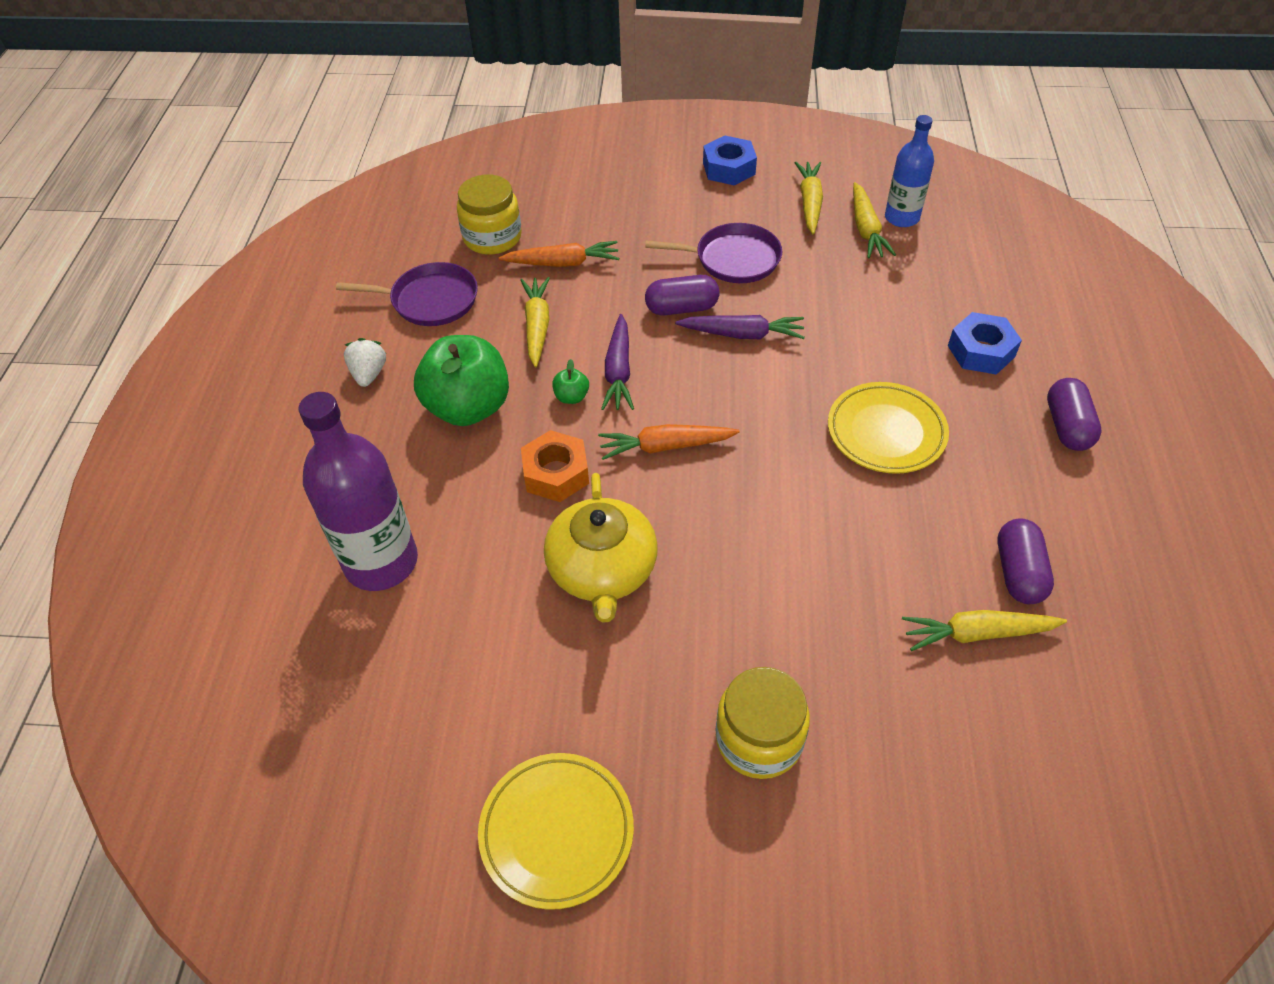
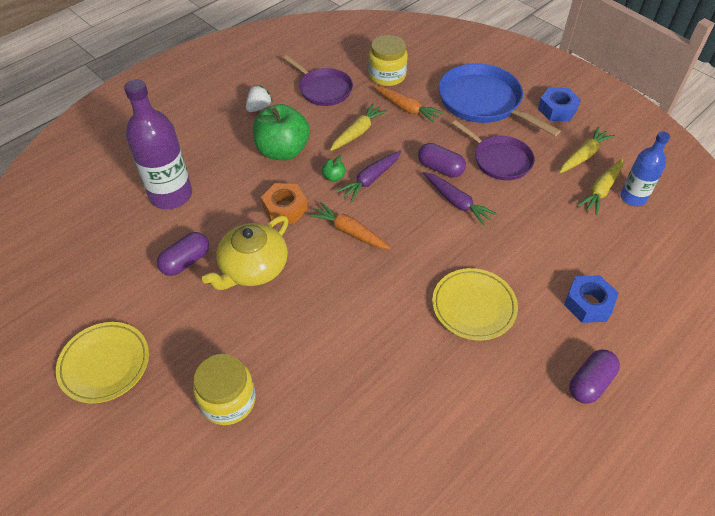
camera: 40 degrees right, 0 degrees up
yellow carrot [902,610,1067,651] -> none
purple capsule [998,518,1054,604] -> purple capsule moved to [157,232,209,276]
none -> blue pan [439,63,561,136]

